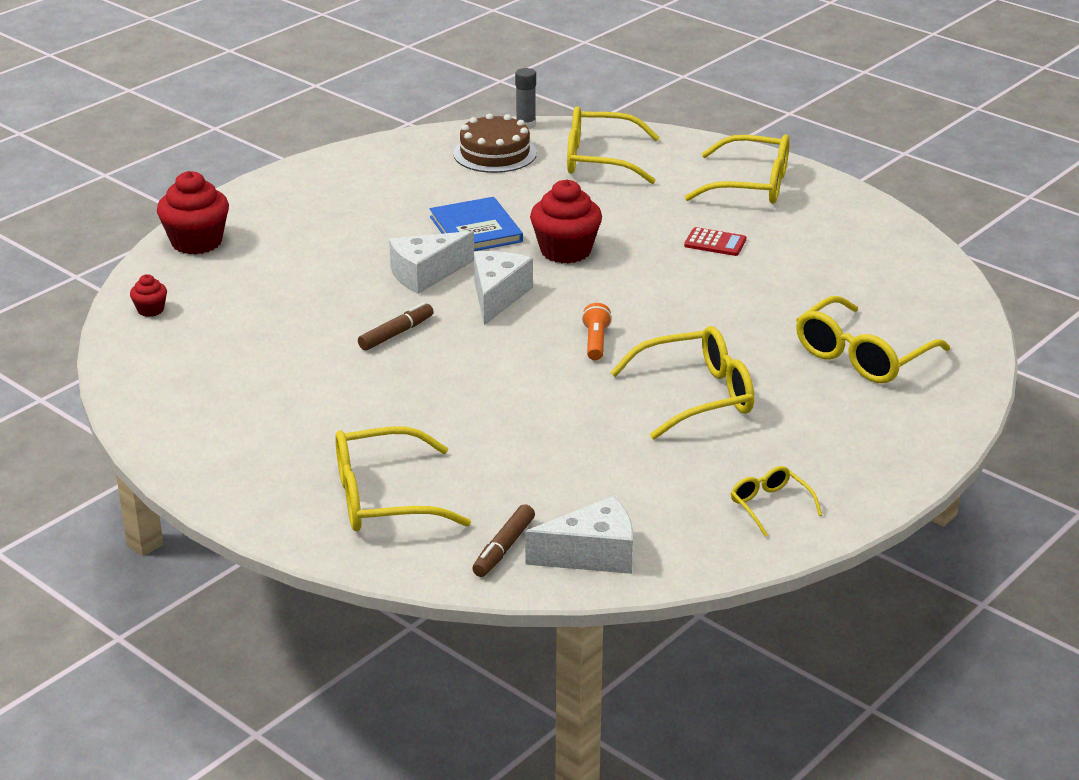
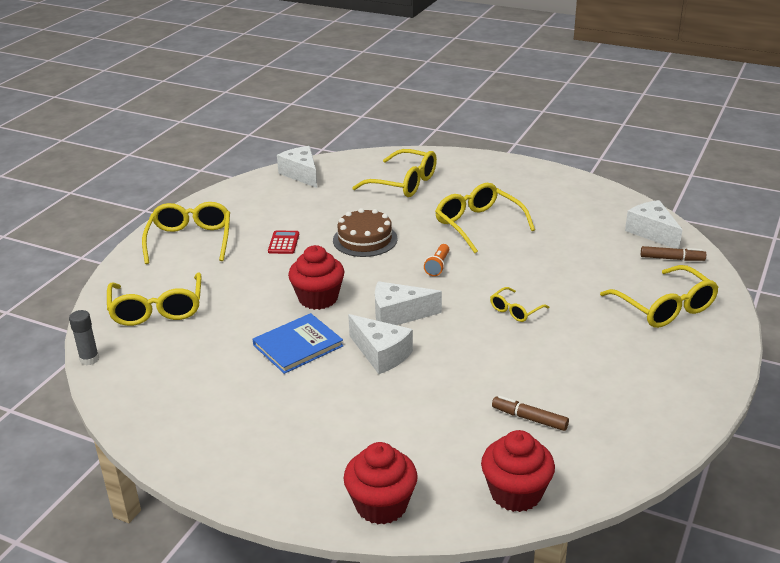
camera: 105 degrees left, 0 degrees up
red cupcake [130,274,167,317] -> red cupcake [481,430,555,512], size x2.05
brown marker [358,302,434,351] -> brown marker moved to [492,396,569,431]
brown cake [453,113,537,173] -> brown cake moved to [333,208,397,257]
orange flashlight [582,303,612,360] -> orange flashlight turned 60 degrees counterclockwise [424,244,449,276]
yellow glasses [731,466,822,536] -> yellow glasses moved to [490,287,549,322]
none -> white cheese [277,146,317,188]

